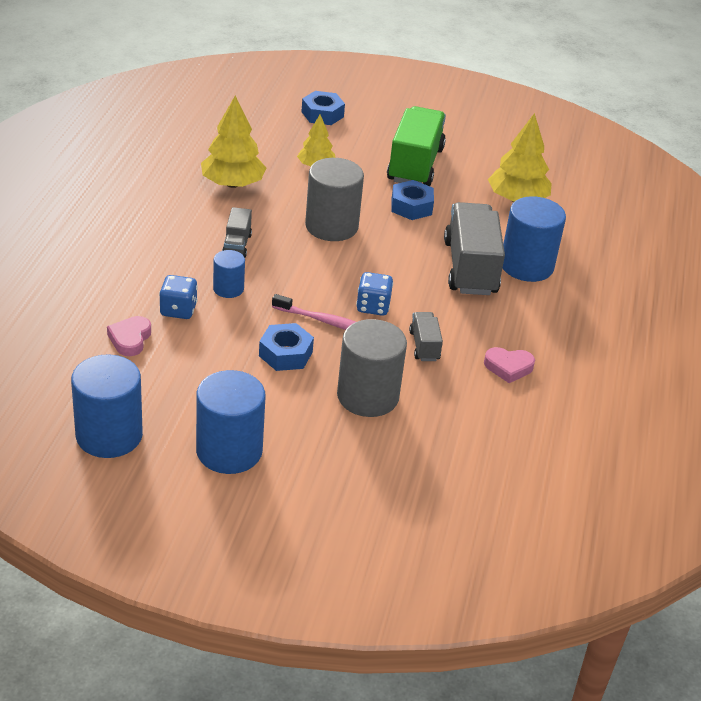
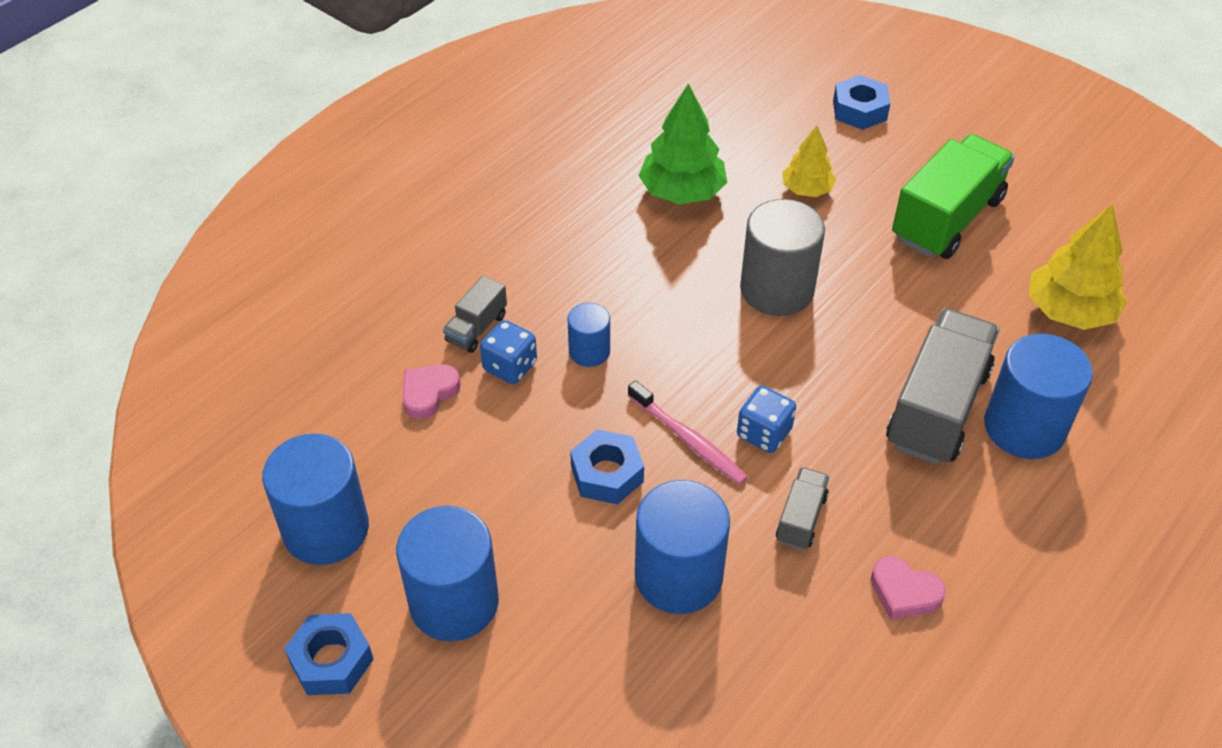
camera: 30 degrees right, 10 degrees up
yellow tree [201,96,266,188] -> green tree [638,83,727,204]
grey truck [222,207,252,258] -> grey truck moved to [443,276,507,353]
grey cylinder [337,319,407,417] -> blue cylinder [635,480,730,614]
blue nut [391,180,434,220] -> blue nut moved to [284,613,374,695]

